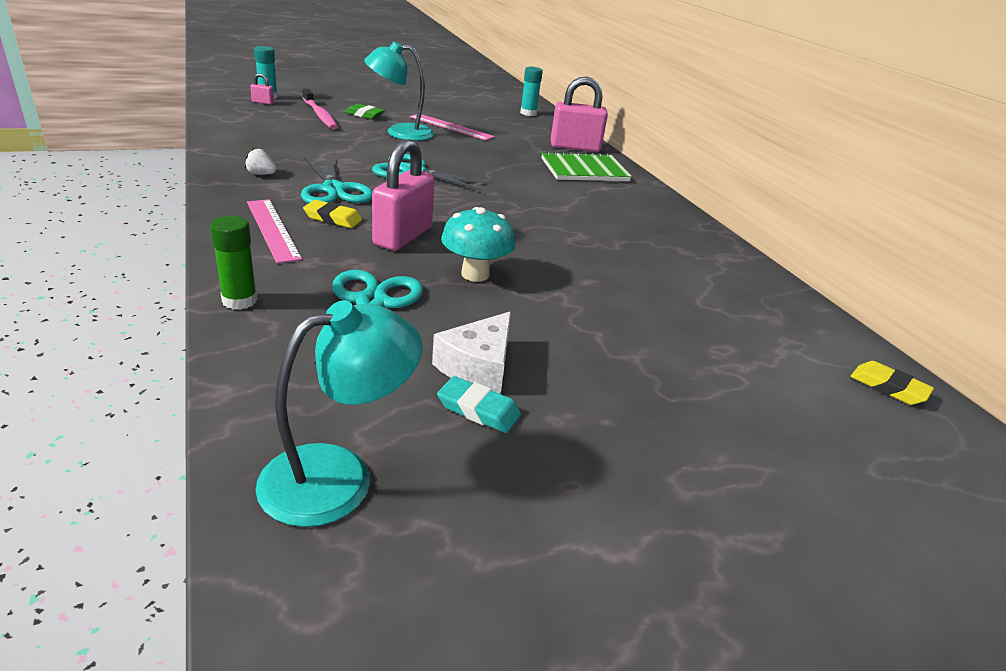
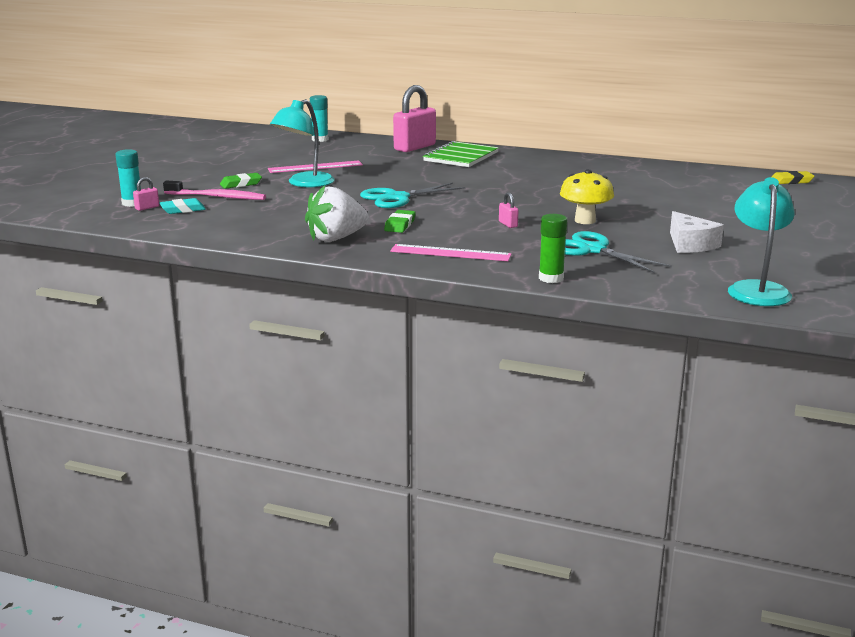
camera: 45 degrees left, 10 degrees down
white strawberry [244,148,276,175] -> white strawberry [305,185,369,242], size x2.21
turquoise scissors [301,156,373,203] -> green eraser [384,210,415,233]
yellow eraser [303,200,362,228] -> none
pink padlock [372,139,435,251] -> pink padlock [499,192,519,228], size x0.42
turquoise eraser [437,376,521,433] -> turquoise eraser moved to [159,198,206,214]
turquoise mushroom [441,207,515,282] -> yellow mushroom [560,169,614,224]

